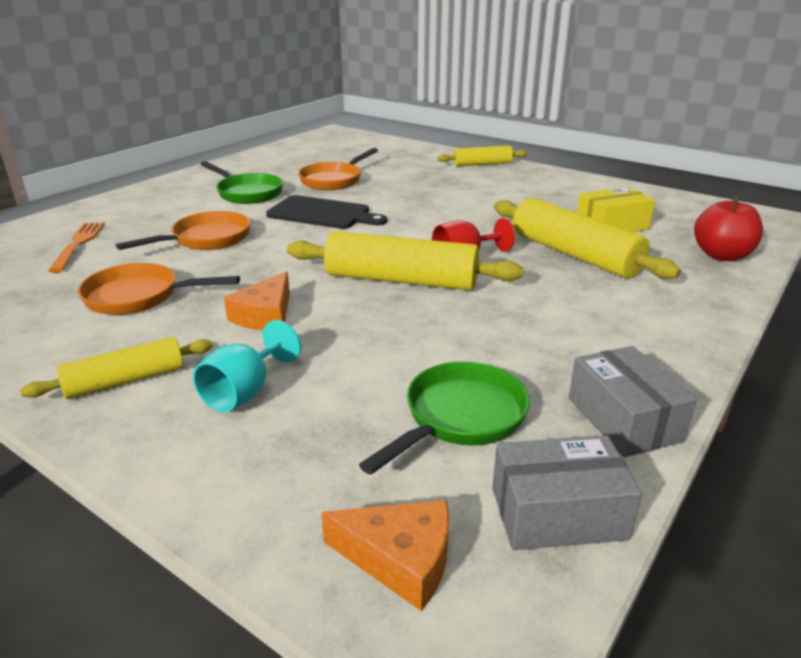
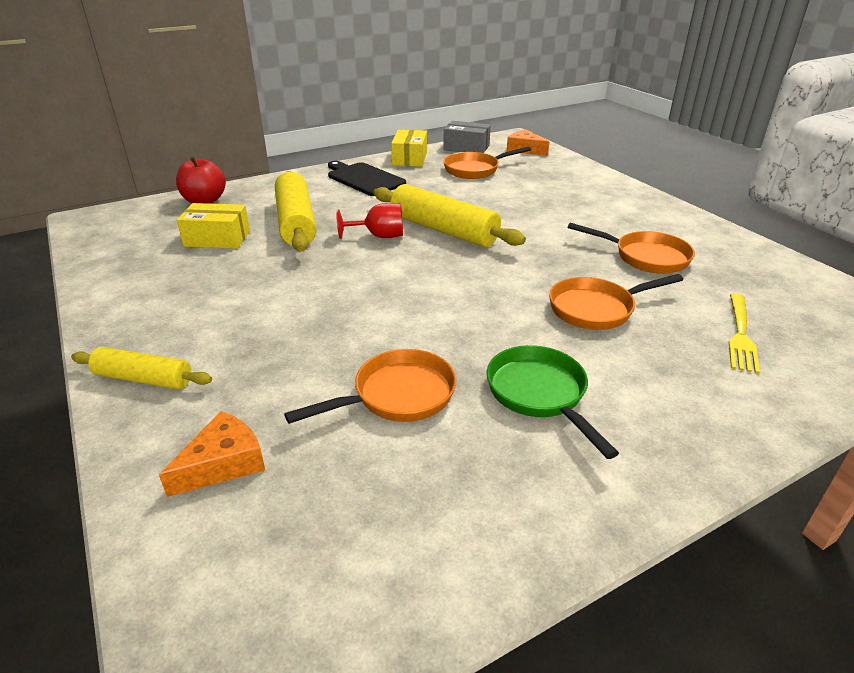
camera: 155 degrees left, 5 degrees up
yellow rolling pin [20,337,213,399] -> none
orange fork [48,222,105,273] -> yellow fork [729,293,760,374]
turquoise goblet [193,320,301,412] -> none
orange cheese [224,271,290,330] -> orange cheese moved to [159,411,265,497]
black cutting board [266,195,387,229] -> black cutting board moved to [328,161,406,196]
green pan [359,361,530,475] -> orange pan [443,146,531,179]
grey box [569,346,697,457] -> yellow box [391,130,427,167]

